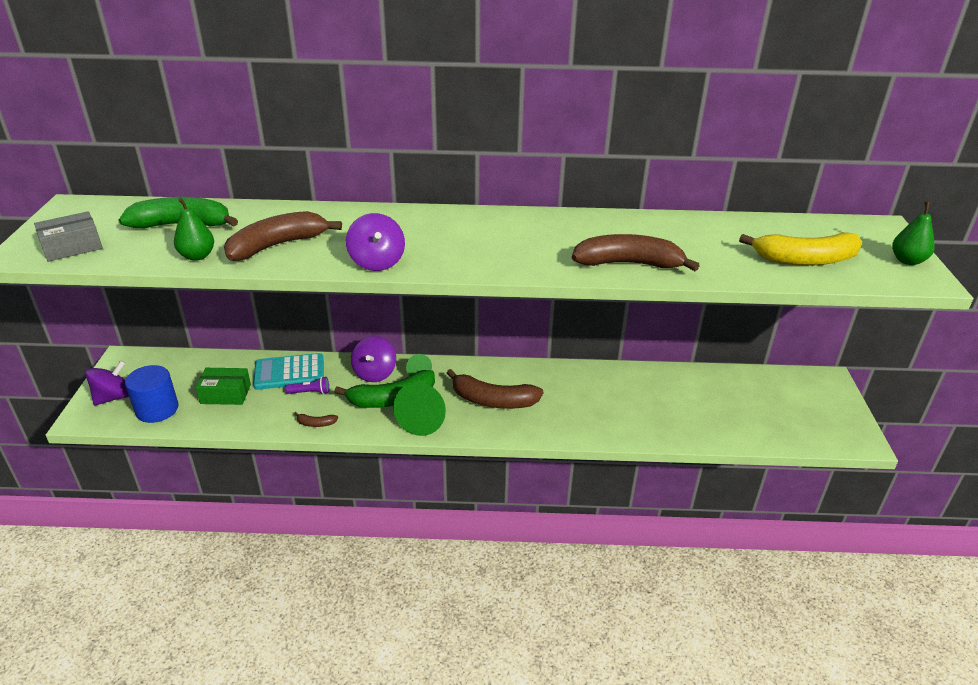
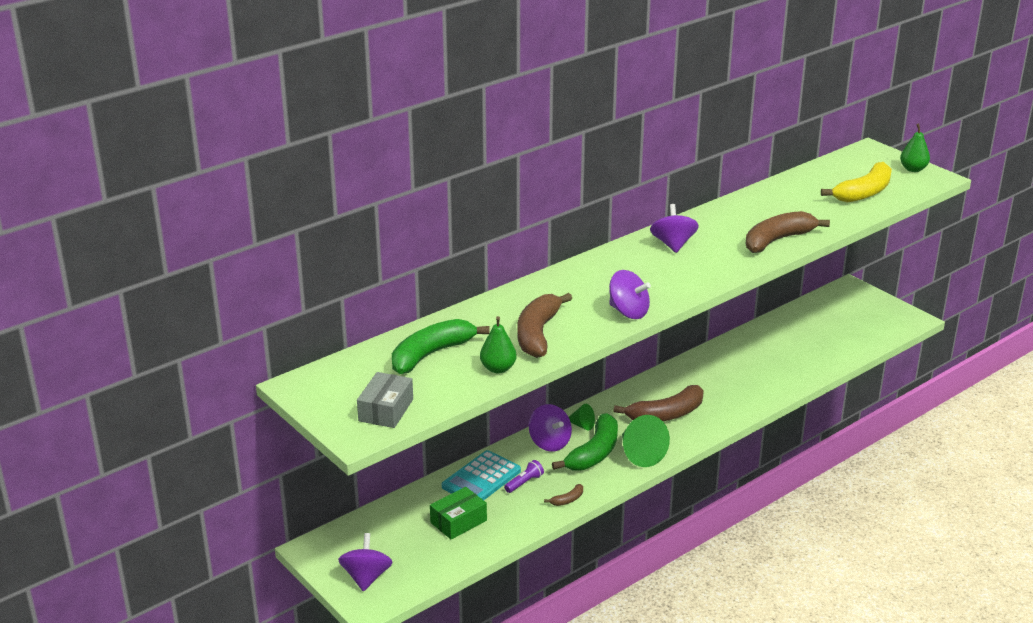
camera: 40 degrees left, 5 degrees down
blue cylinder [125,365,179,423] -> none
none -> purple spinning top [650,204,699,253]

